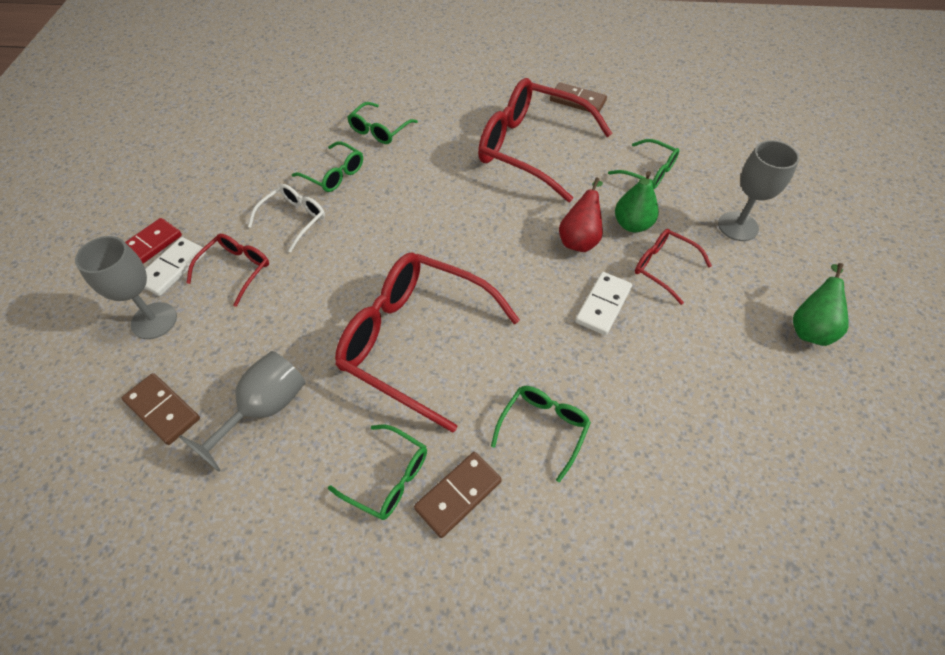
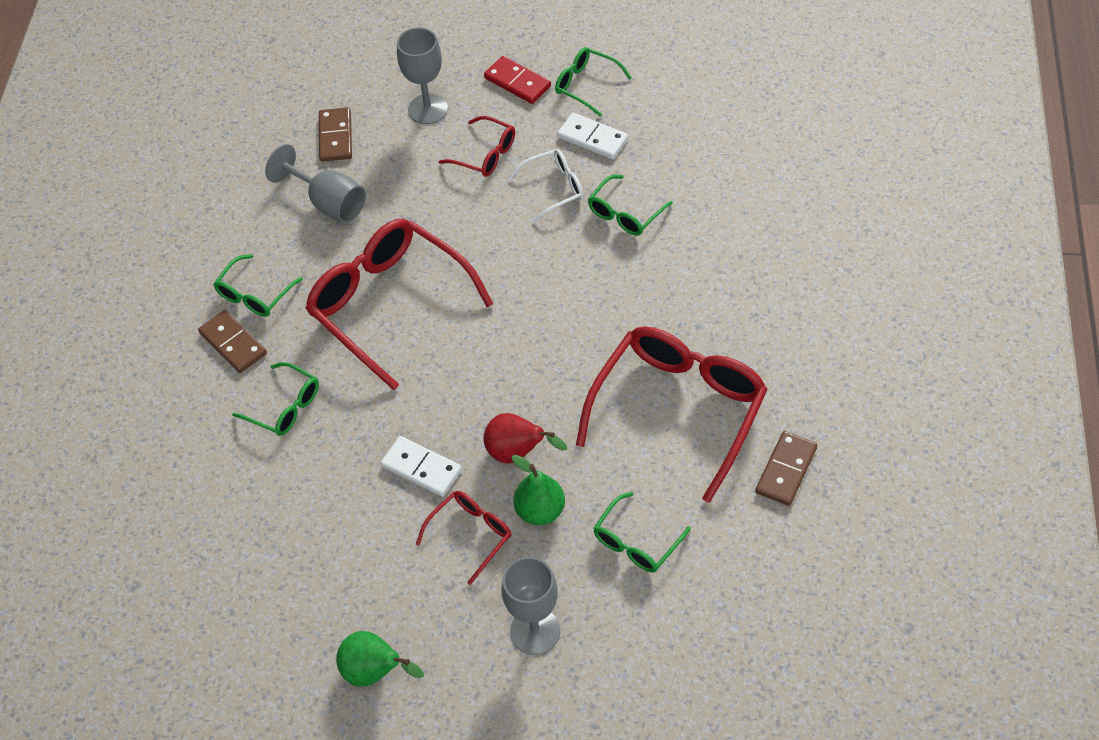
camera: 95 degrees right, 0 degrees up
brown domino [122,373,200,445] -> brown domino turned 45 degrees counterclockwise [319,107,352,162]
white domino [145,237,206,296] -> white domino moved to [557,113,628,159]
white glasses [248,184,325,253] -> white glasses turned 60 degrees counterclockwise [508,149,583,223]
red glasses [335,253,520,433] -> red glasses turned 75 degrees counterclockwise [305,219,493,390]
green glasses [347,102,418,144] -> green glasses moved to [555,47,632,117]

